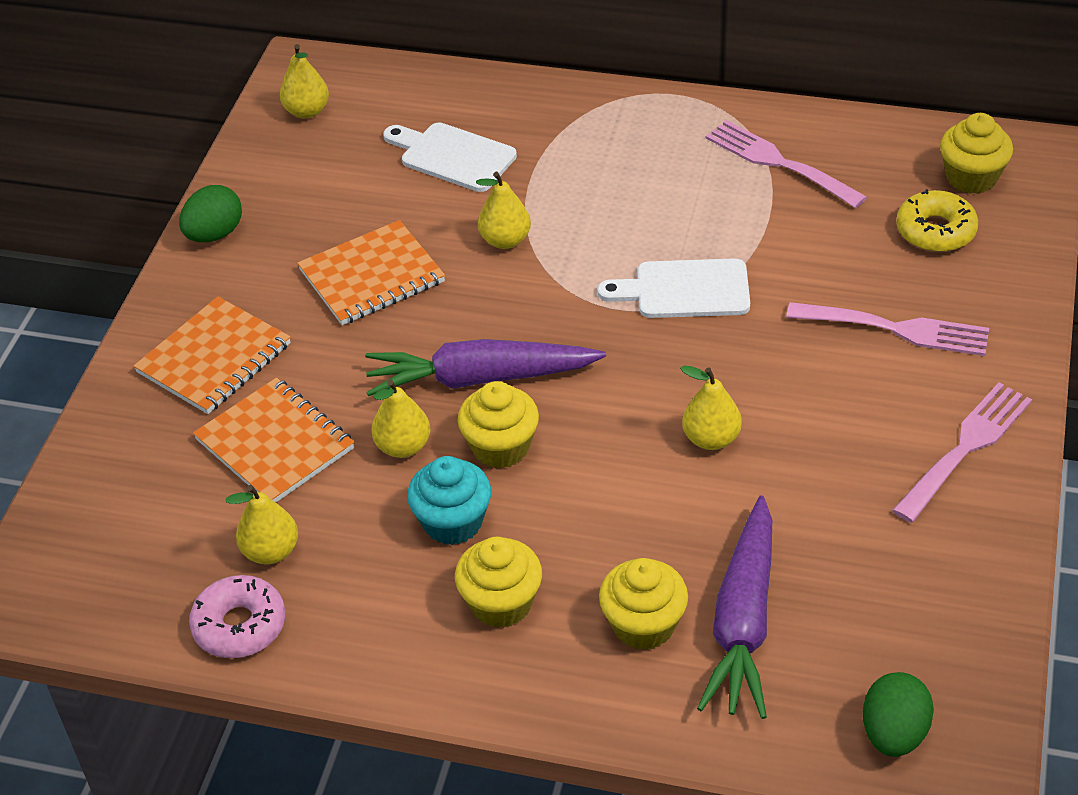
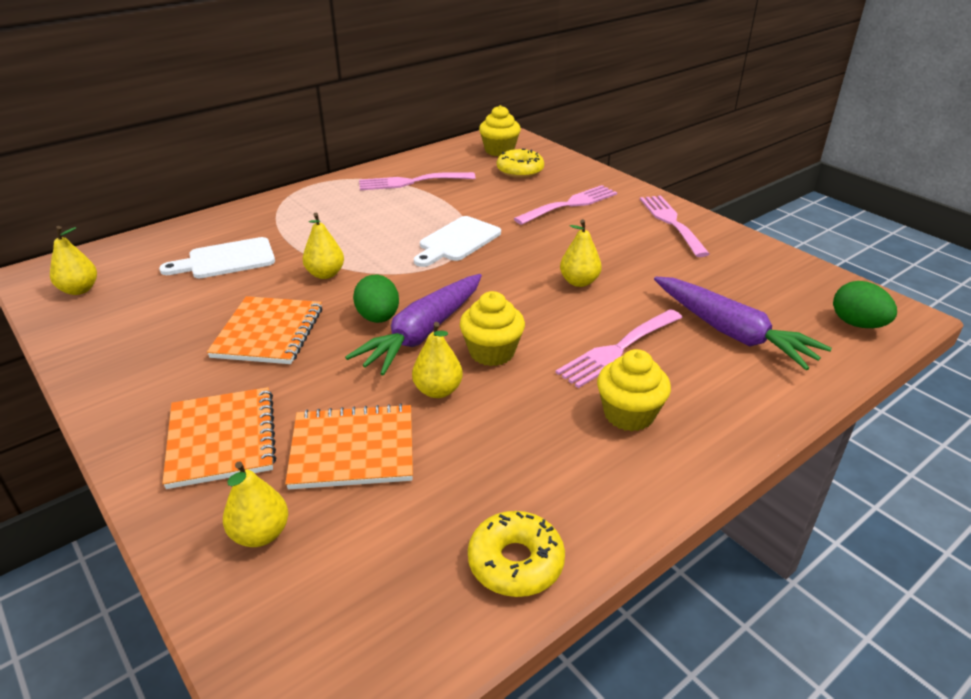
camera: 55 degrees left, 10 degrees down
green egg [179,185,242,242] -> green egg moved to [353,275,399,323]
pink donut [189,575,285,658] -> yellow donut [468,511,565,597]
yellow pear [226,485,298,565] -> yellow pear moved to [223,461,288,547]
turquoise cupcake [407,456,491,545] -> none
yellow cupcake [599,558,688,650] -> none
none -> pink fork [556,309,683,388]

